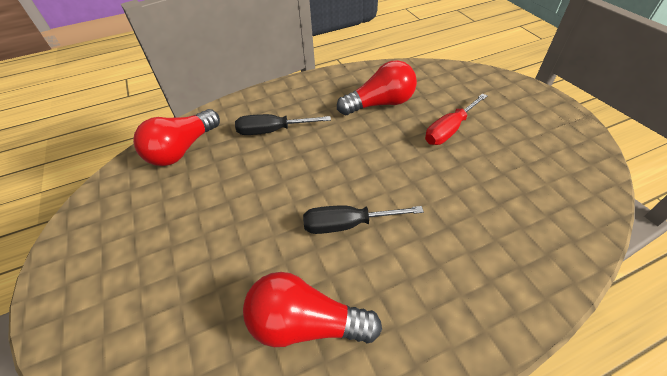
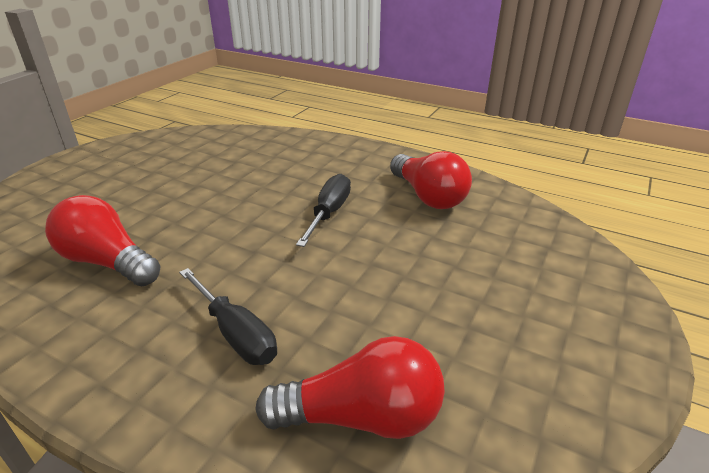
camera: 130 degrees left, 15 degrees down
black screwdriver [303,205,424,234] -> black screwdriver turned 120 degrees counterclockwise [296,174,351,247]
red screwdriver [425,93,487,145] -> none

